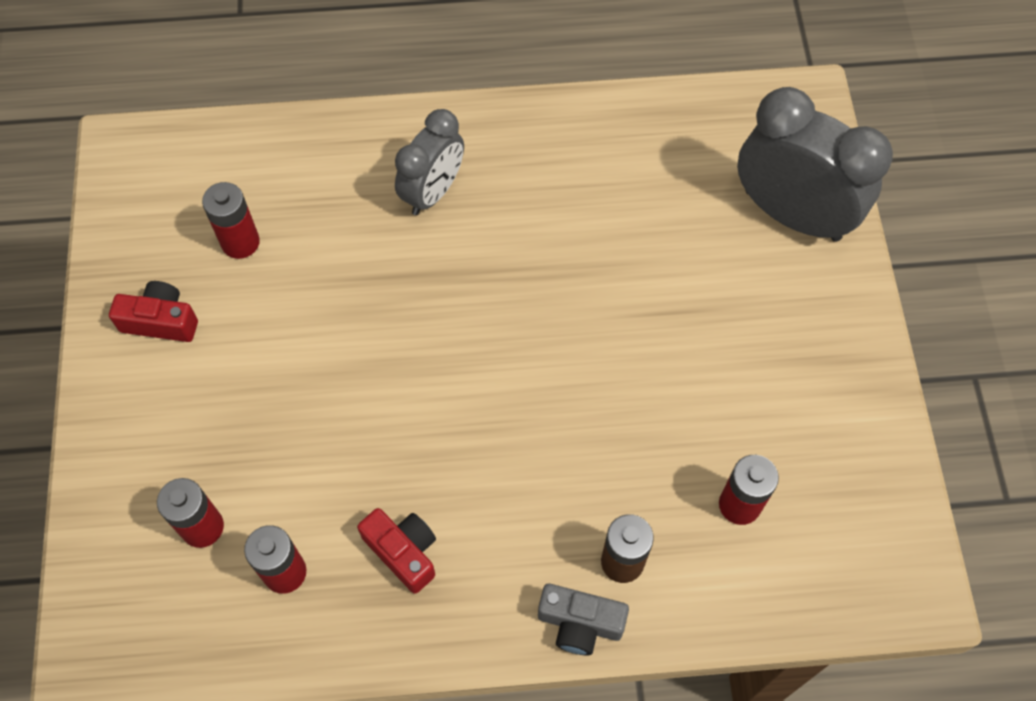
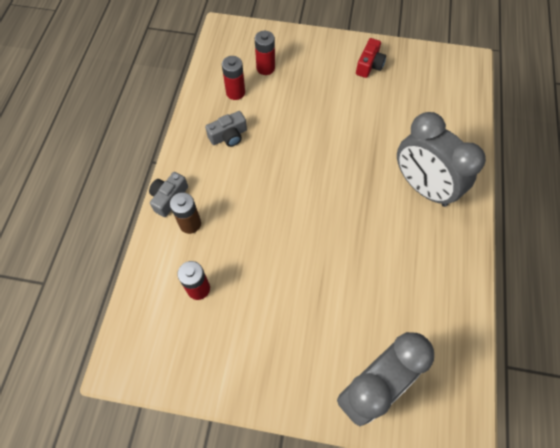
camera: 105 degrees right, 0 degrees up
red battery [202,182,260,259] -> none
red camera [357,508,436,594] -> grey camera [205,111,247,147]
grey clock [395,109,464,215] -> grey clock [397,112,486,207], size x1.60

